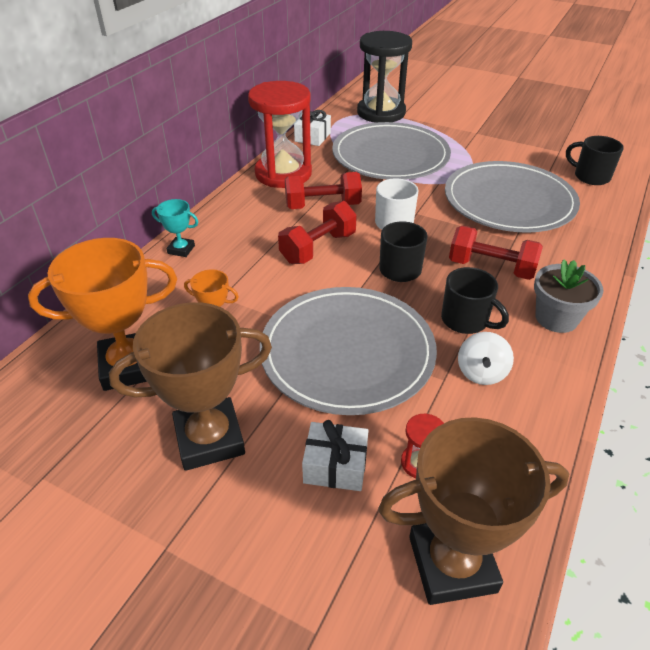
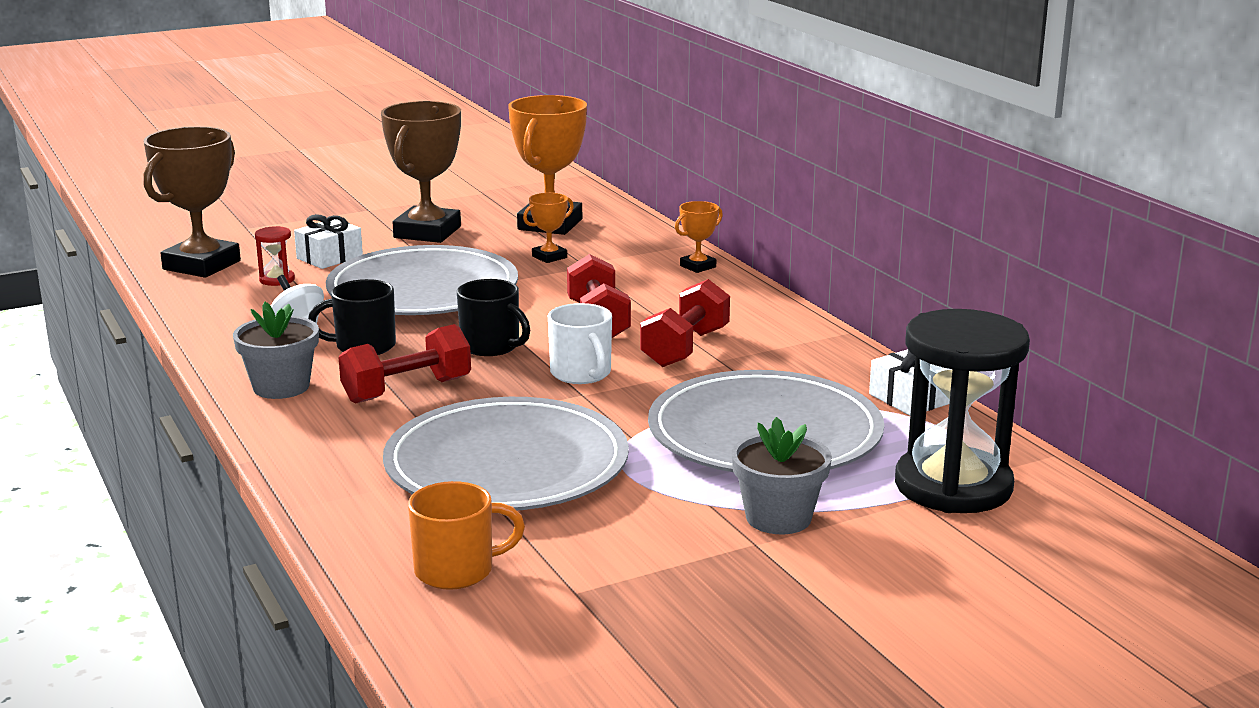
camera: 125 degrees right, 20 degrees down
turquoise trophy [152,199,198,257] -> orange trophy [675,201,723,273]
red hourglass [248,81,312,188] -> none
black mug [566,136,624,185] -> orange mug [408,481,525,590]
none -> grey flower pot [731,417,832,534]

